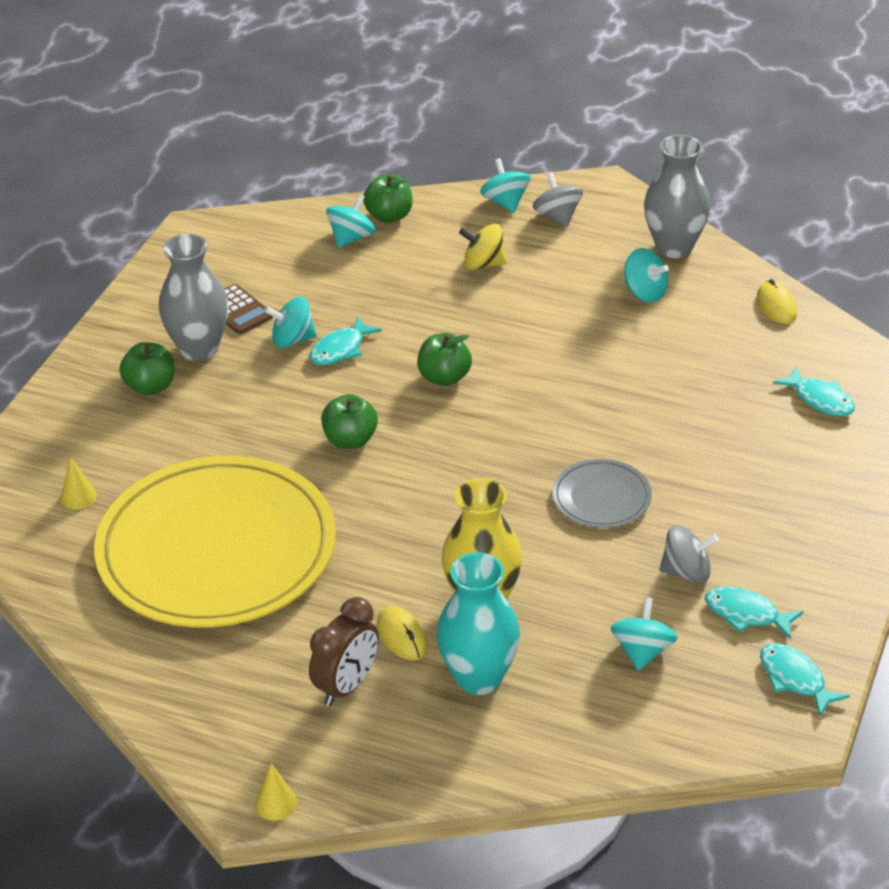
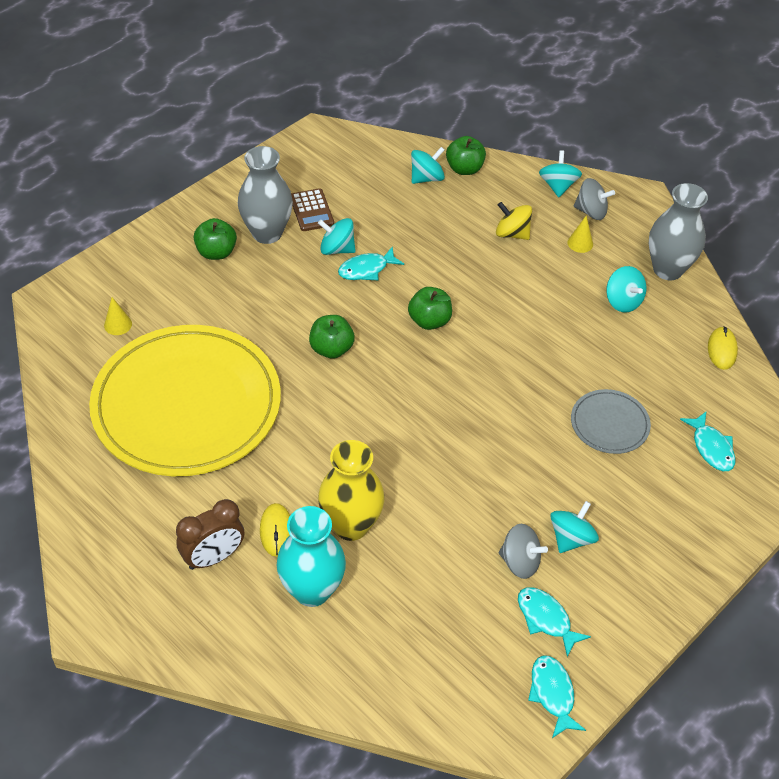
camera: 20 degrees right, 10 degrees up
yellow cone [255,763,297,821] -> yellow cone moved to [567,215,593,253]
grey spinning top [533,172,583,227] -> grey spinning top turned 105 degrees clockwise [573,178,615,220]
grey plate [552,459,652,528] -> grey plate moved to [571,389,651,454]
turquoise spinning top [610,597,678,671] -> turquoise spinning top moved to [550,501,599,553]

